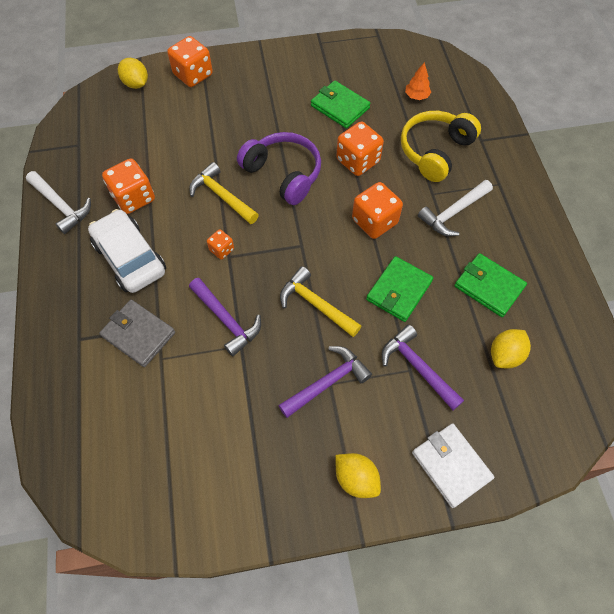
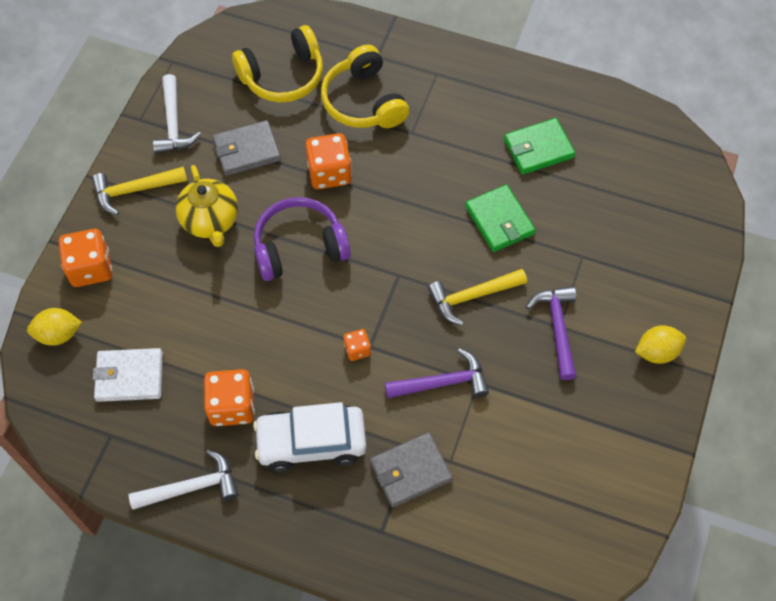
camera: 60 degrees left, 0 degrees up
yellow hammer [189,162,259,224] -> yellow hammer moved to [92,166,187,215]
green wallet [311,81,371,128] -> grey wallet [213,120,281,176]
orange dice [352,182,403,239] -> none
purple hammer [382,325,464,410] -> none
orange tree [405,62,431,100] -> yellow headphones [232,25,323,102]
white wallet [412,423,494,508] -> white wallet moved to [93,348,163,402]
white hammer [418,180,493,236] -> white hammer moved to [153,74,201,154]
yellow lemon [491,329,531,369] -> none
none -> yellow teapot [175,165,238,247]

